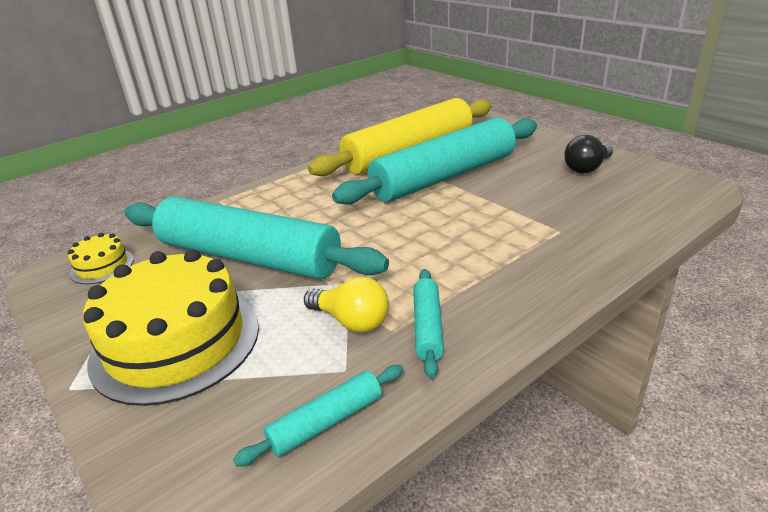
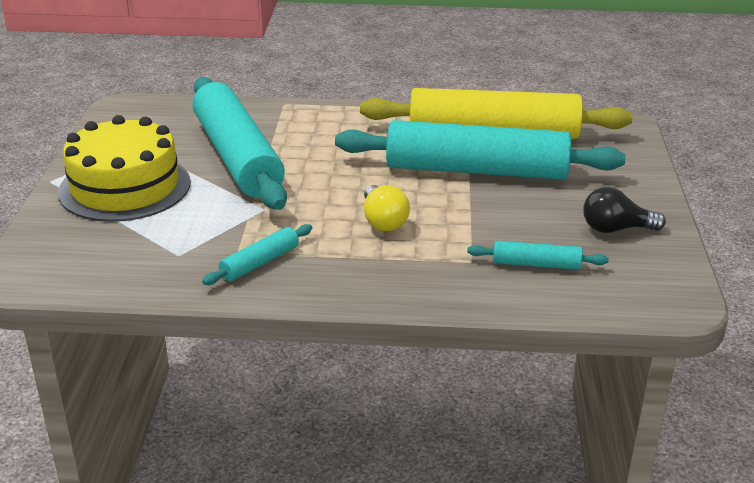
camera: 40 degrees right, 0 degrees up
yellow cake [68,233,134,284] -> none
turquoise rolling pin [233,365,403,467] -> turquoise rolling pin moved to [467,241,609,270]
yellow light bulb [304,277,389,333] -> yellow light bulb moved to [364,185,410,231]

